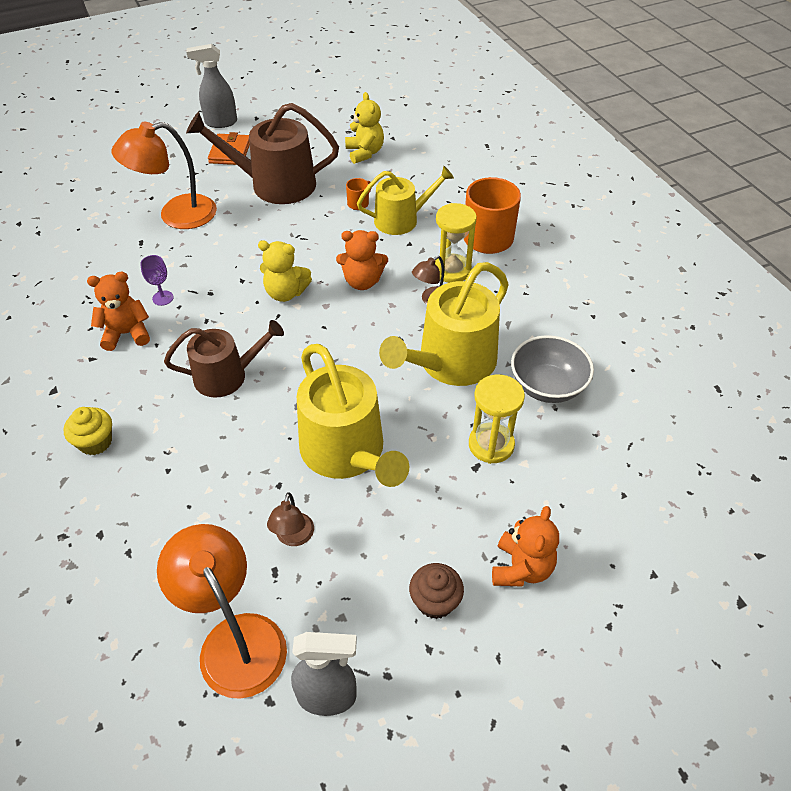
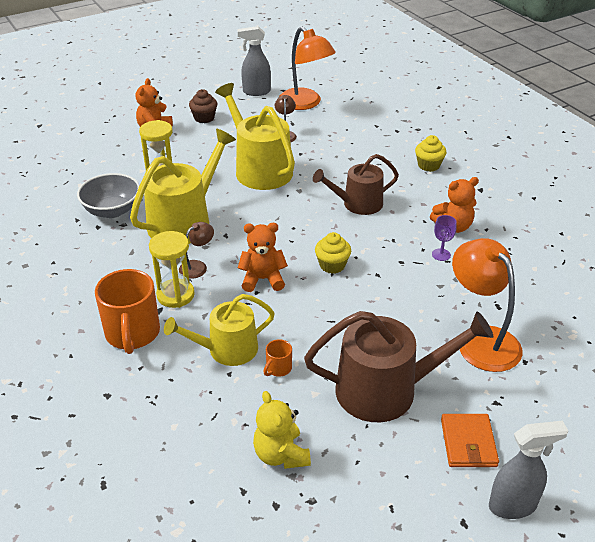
camera: 175 degrees right, 10 degrees down
orange lamp [111,122,217,229] -> orange lamp turned 90 degrees counterclockwise [452,238,523,372]
yellow teddy bear [258,240,312,302] -> yellow cupcake [315,232,351,274]

